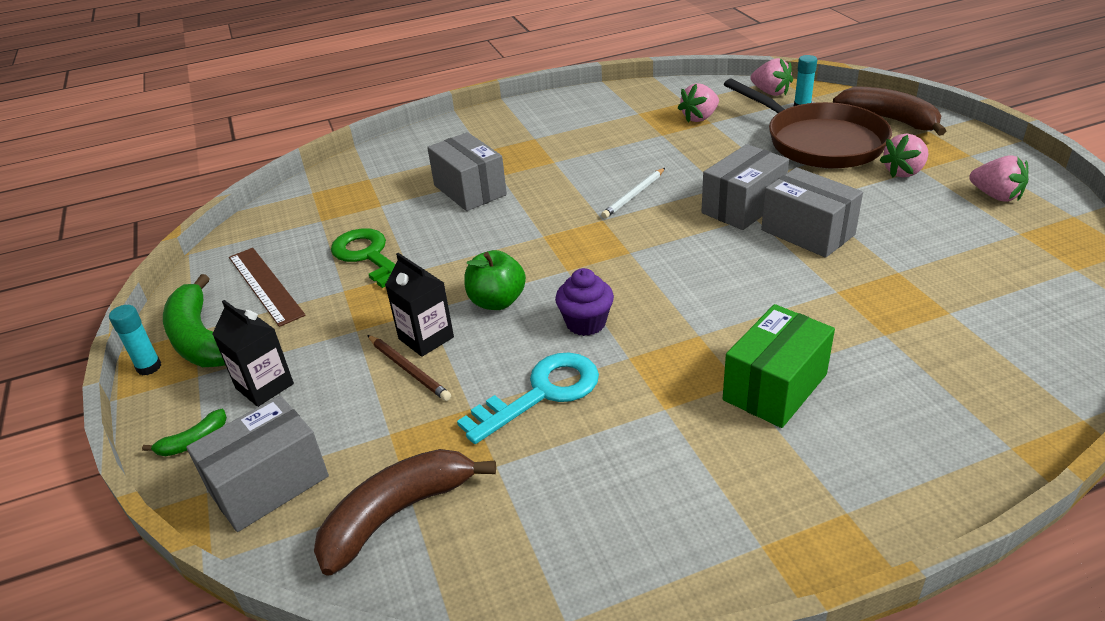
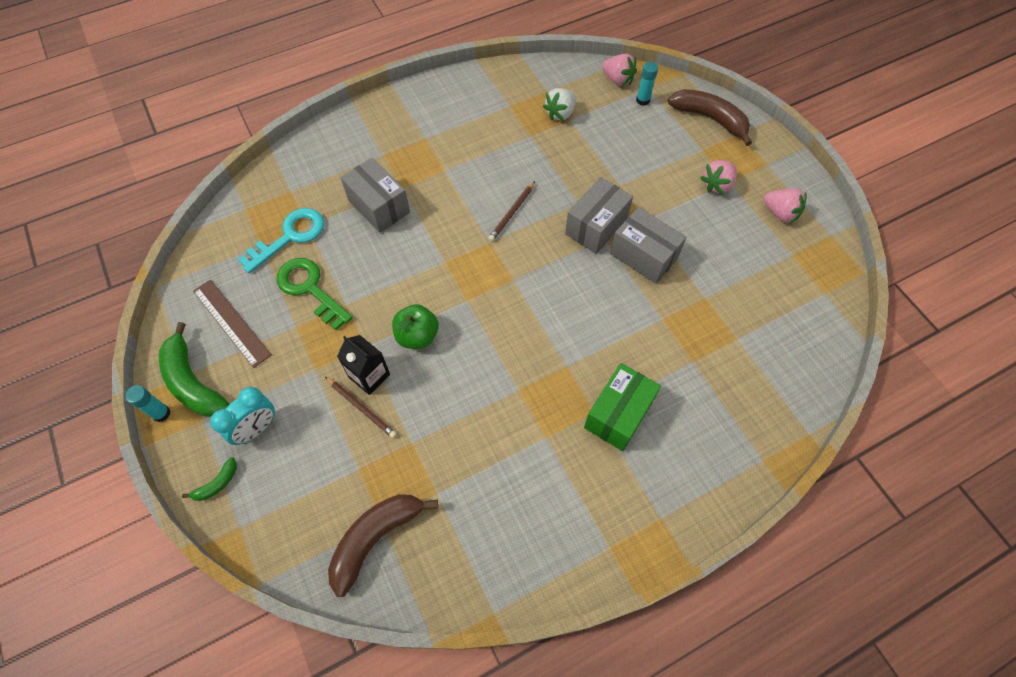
camera: 10 degrees left, 25 degrees up
grey box [186,396,329,532] -> none
black carton [212,300,294,407] -> turquoise clock [210,387,275,445]
turquoise key [457,352,599,444] -> turquoise key moved to [238,208,324,273]
purple cupcake [555,268,614,336] -> none
white pencil [601,168,665,218] -> brown pencil [488,181,535,241]
pink strawberry [678,83,719,122] -> white strawberry [543,88,577,121]
brown pan [724,79,892,169] -> none

